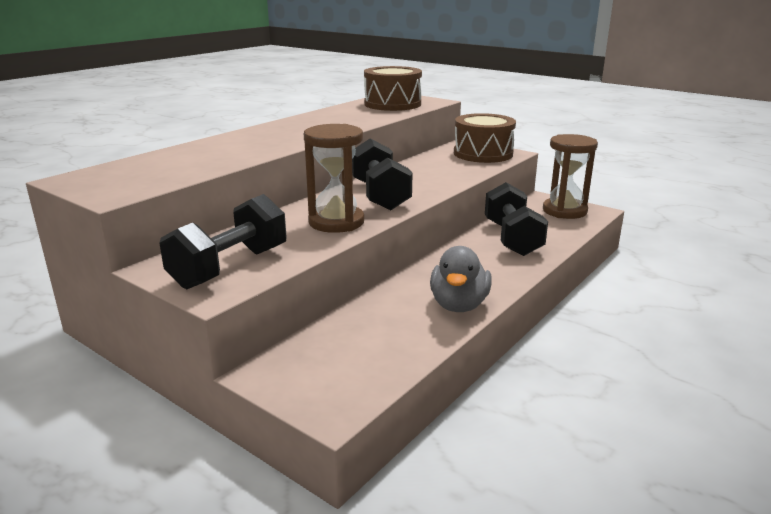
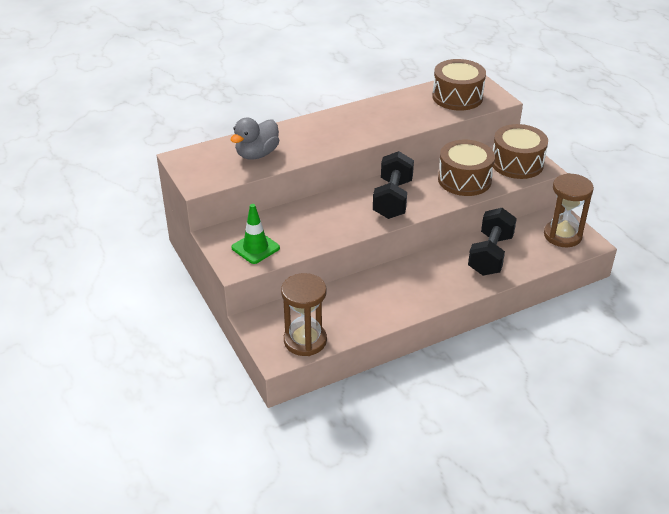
camera: 25 degrees right, 15 degrees up
black dumbbell [160,194,287,289] -> green traffic cone [231,204,280,264]
brown hourglass [304,124,364,233] -> brown hourglass moved to [281,273,327,356]
grey duck [430,246,492,312] -> grey duck moved to [231,118,279,159]
none -> brown drum [438,140,495,196]

